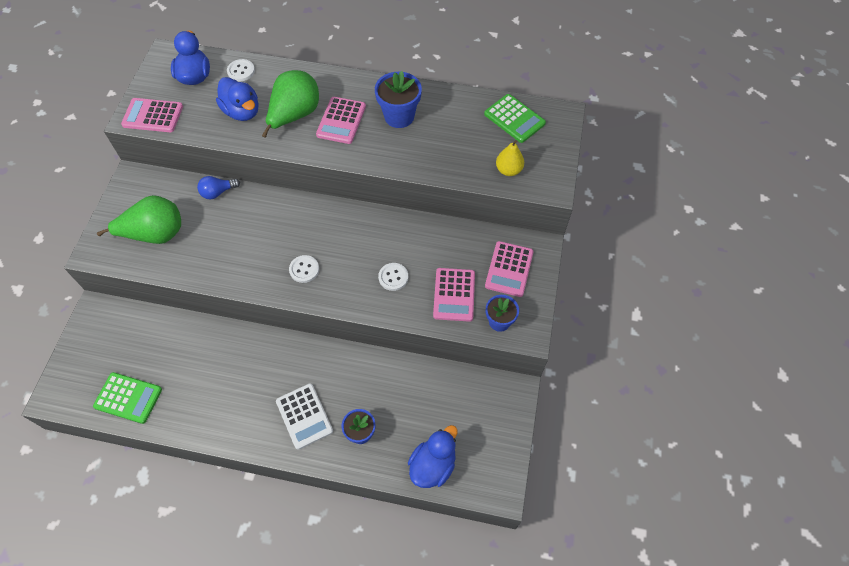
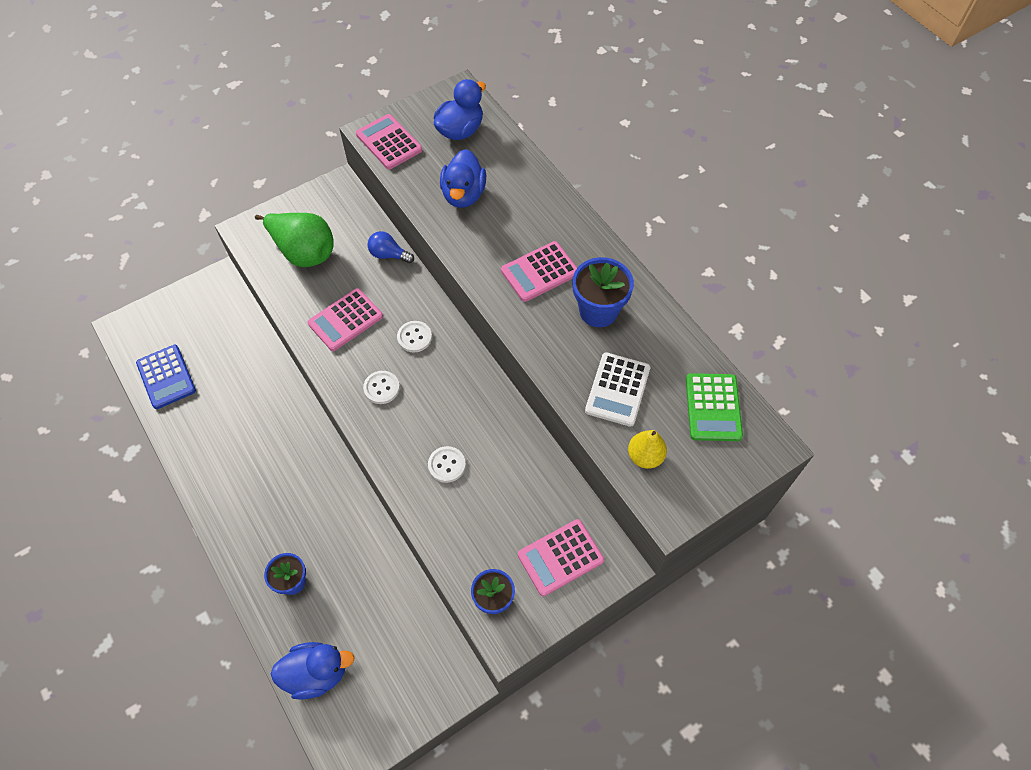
camera: 45 degrees right, 0 degrees up
green calculator [93,372,162,424] -> blue calculator [136,345,196,409]
white button [227,59,255,81] -> white button moved to [397,321,432,353]
green pear [262,70,319,138] -> none
white calculator [276,383,333,450] -> white calculator moved to [585,352,650,427]
pink calculator [433,268,475,322] -> pink calculator moved to [308,288,383,351]

